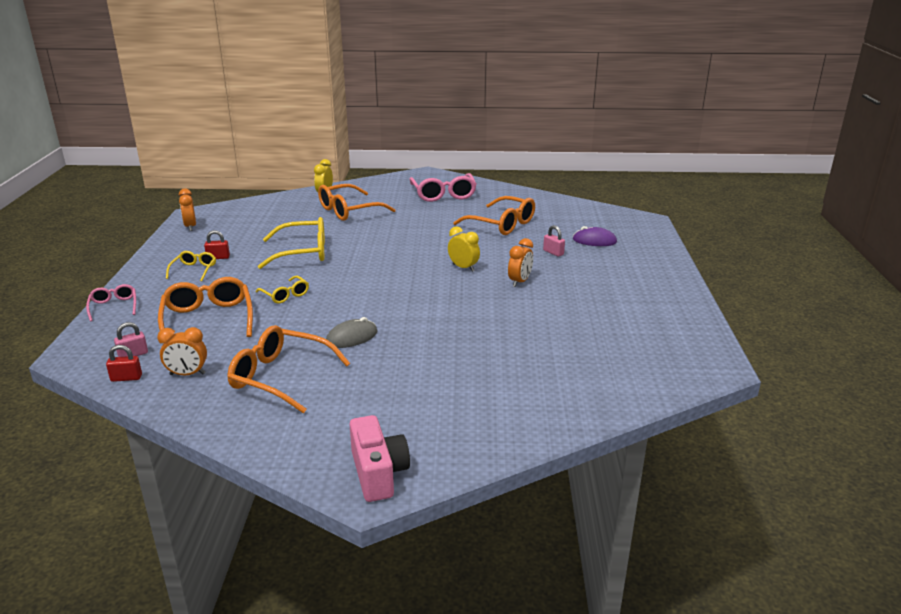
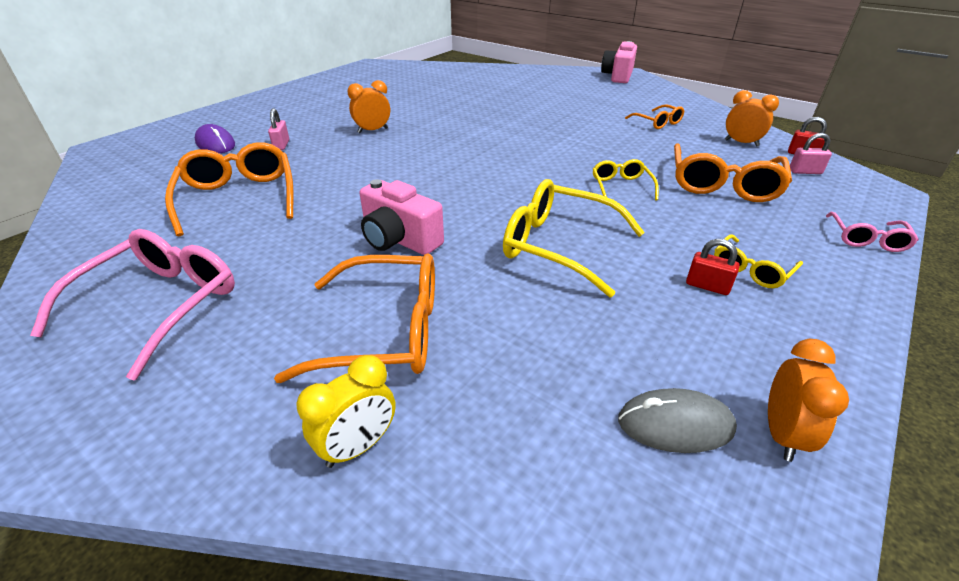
camera: 145 degrees left, 10 degrees up
orange glasses [228,325,350,413] -> orange glasses [625,105,684,129], size x0.54
grey mouse [326,317,378,348] -> grey mouse moved to [618,388,737,453]
yellow clock [448,226,480,272] -> none
none -> pink camera [360,179,444,255]

